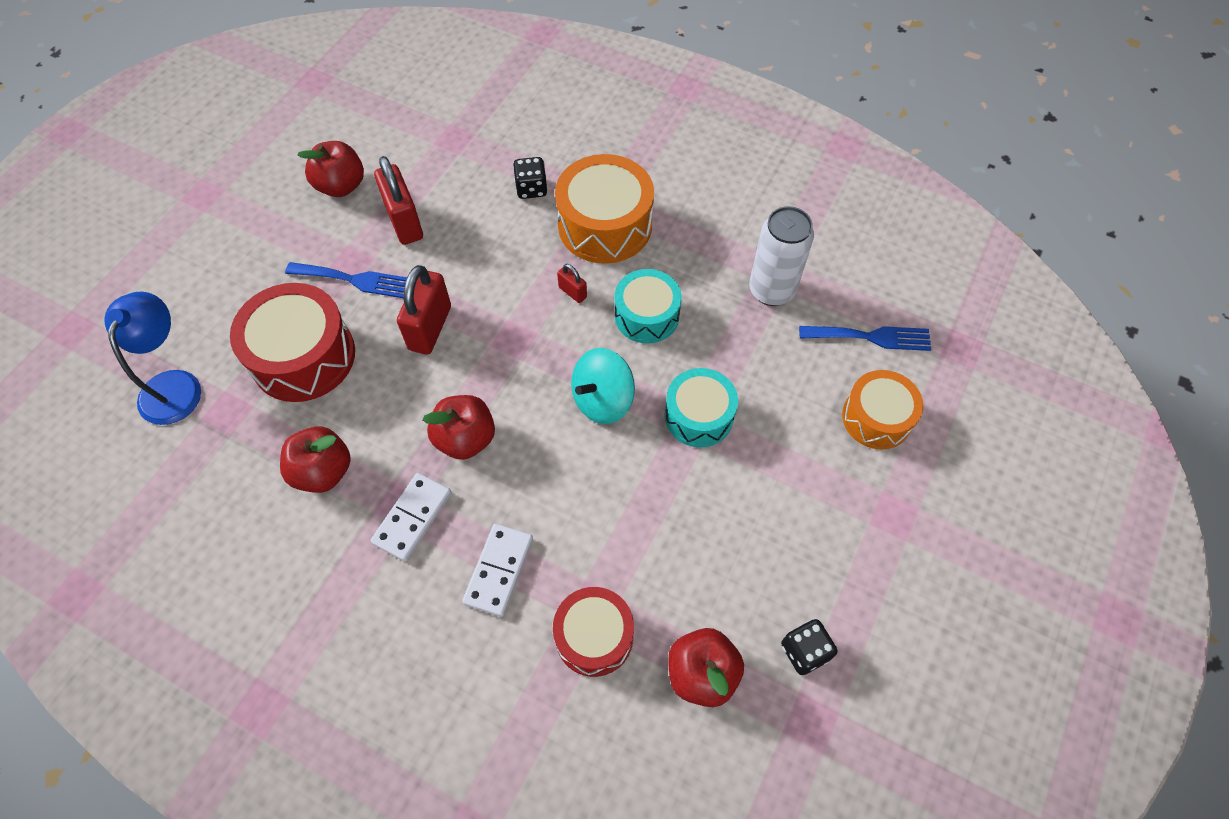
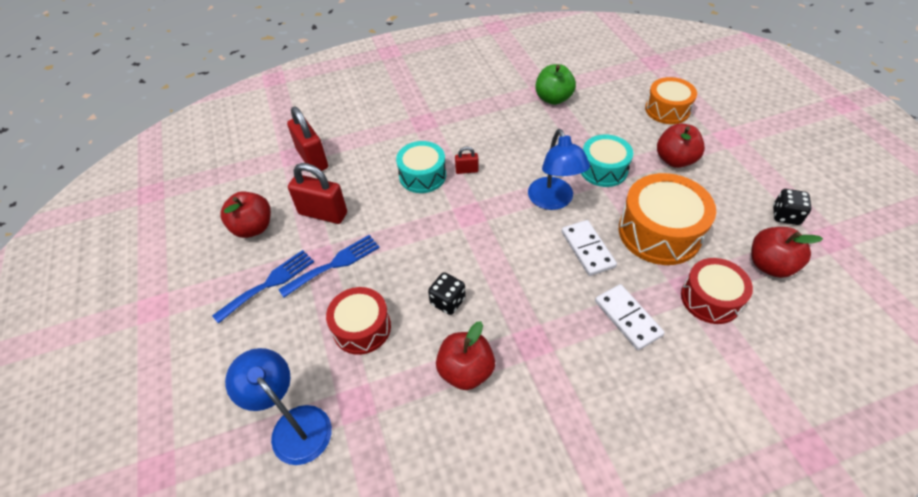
camera: 45 degrees left, 10 degrees down
red drum [230,283,355,402] -> red drum [326,287,391,355], size x0.65
white domino [371,473,451,562] -> white domino moved to [561,220,617,276]
red padlock [397,265,451,354] -> red padlock moved to [287,106,328,171]
red apple [423,395,495,460] -> red apple moved to [657,123,705,168]
black dice [513,157,548,199] -> black dice moved to [428,272,466,315]
orange drum [555,154,654,264] -> orange drum moved to [619,173,716,265]
turquoise spinning top [571,348,635,424] -> blue lamp [528,129,590,210]
turquoise drum [615,269,682,344] -> turquoise drum moved to [396,141,446,193]
white can [749,206,814,306] -> green apple [535,64,576,105]
blue fork [799,326,931,351] -> blue fork moved to [212,250,314,324]

